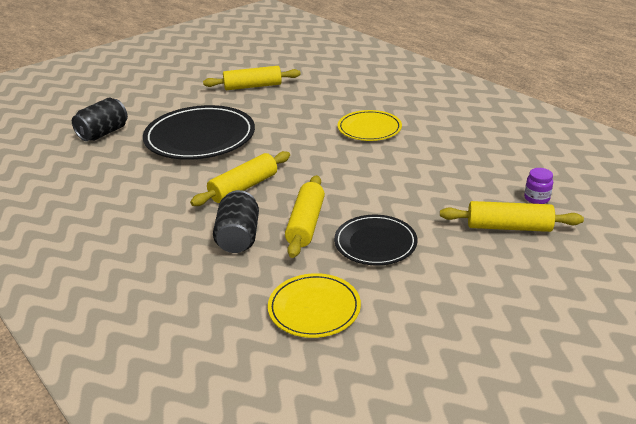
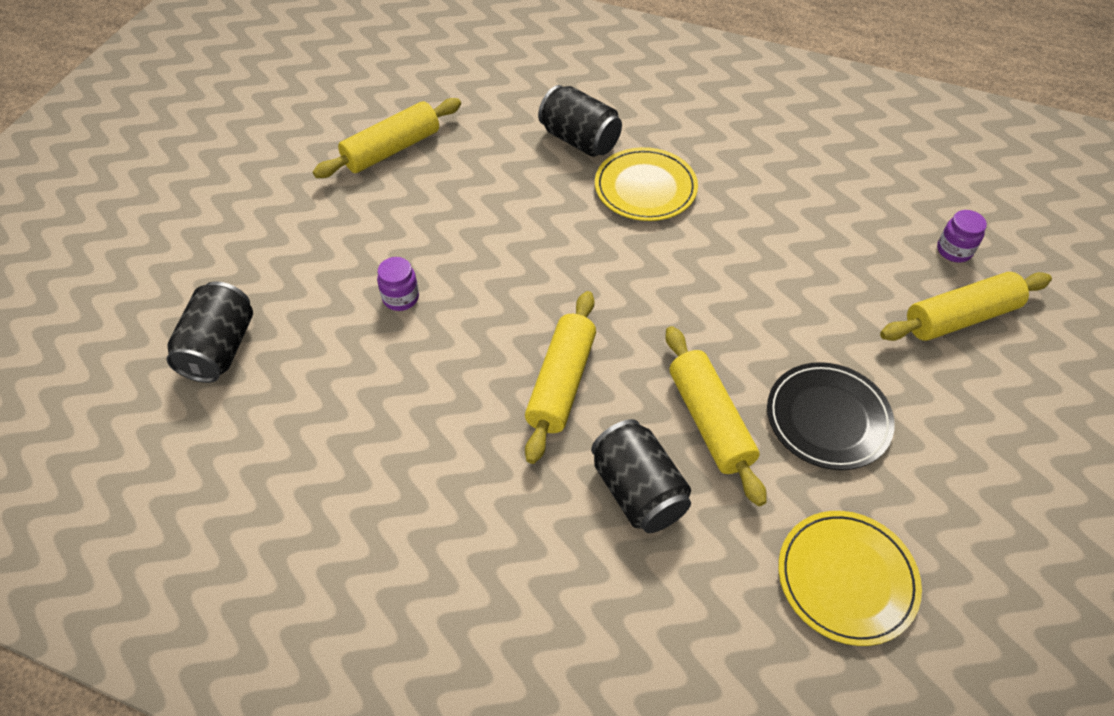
camera: 30 degrees left, 20 degrees up
black plate [143,105,255,160] -> purple jar [377,257,419,311]
none -> black can [538,85,622,157]

